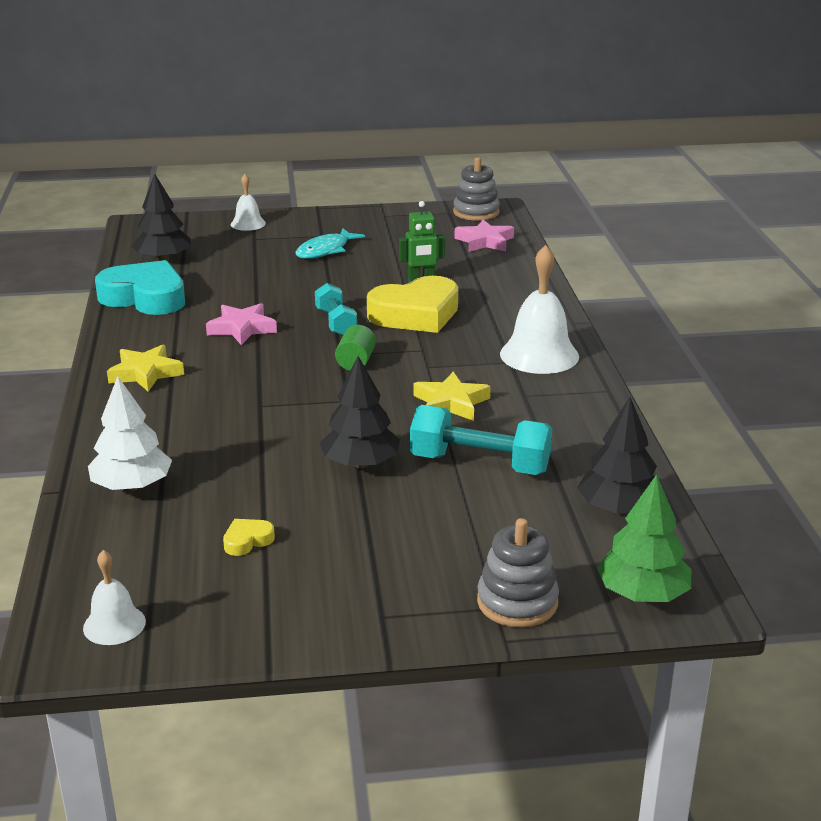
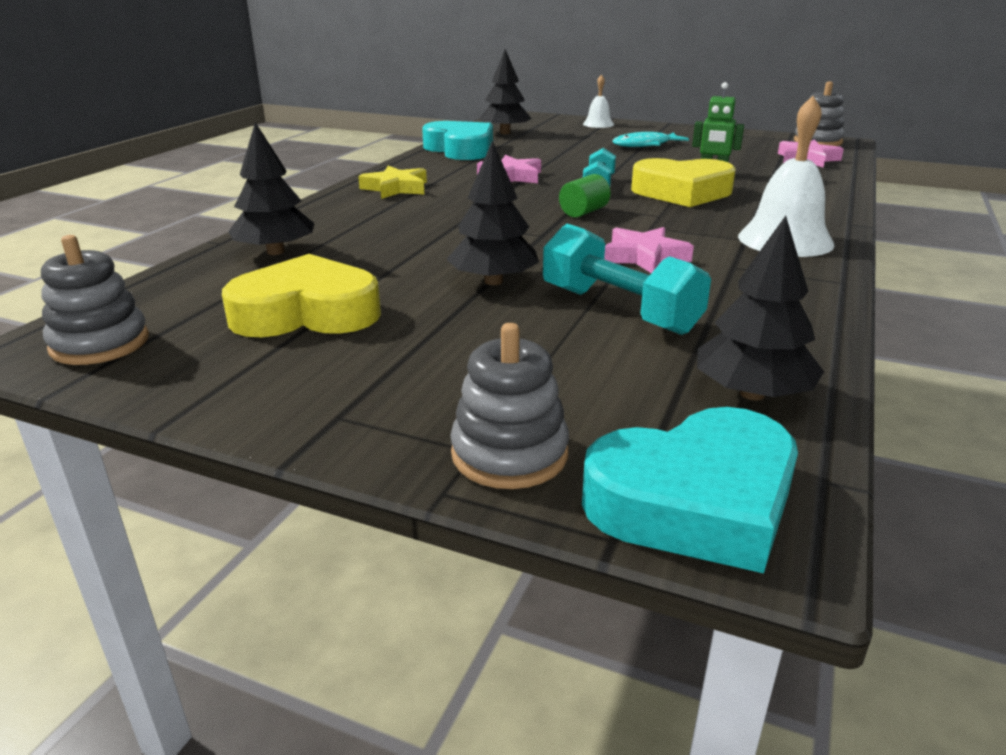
camera: 30 degrees right, 0 degrees up
white bell [83,550,146,645] -> grey stacking toy [41,235,149,365]
white tree [88,376,172,491] -> black tree [228,122,314,255]
yellow heart [223,519,275,556] -> yellow heart [222,254,381,337], size x2.45
yellow star [413,372,491,421] -> pink star [604,227,694,273]
green tree [597,474,691,602] -> turquoise heart [582,407,798,573]

